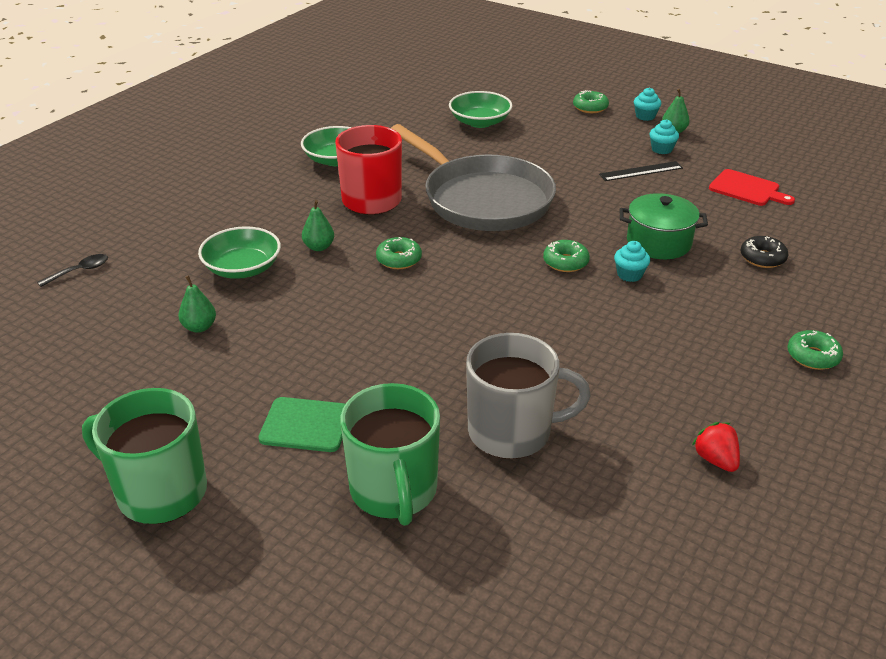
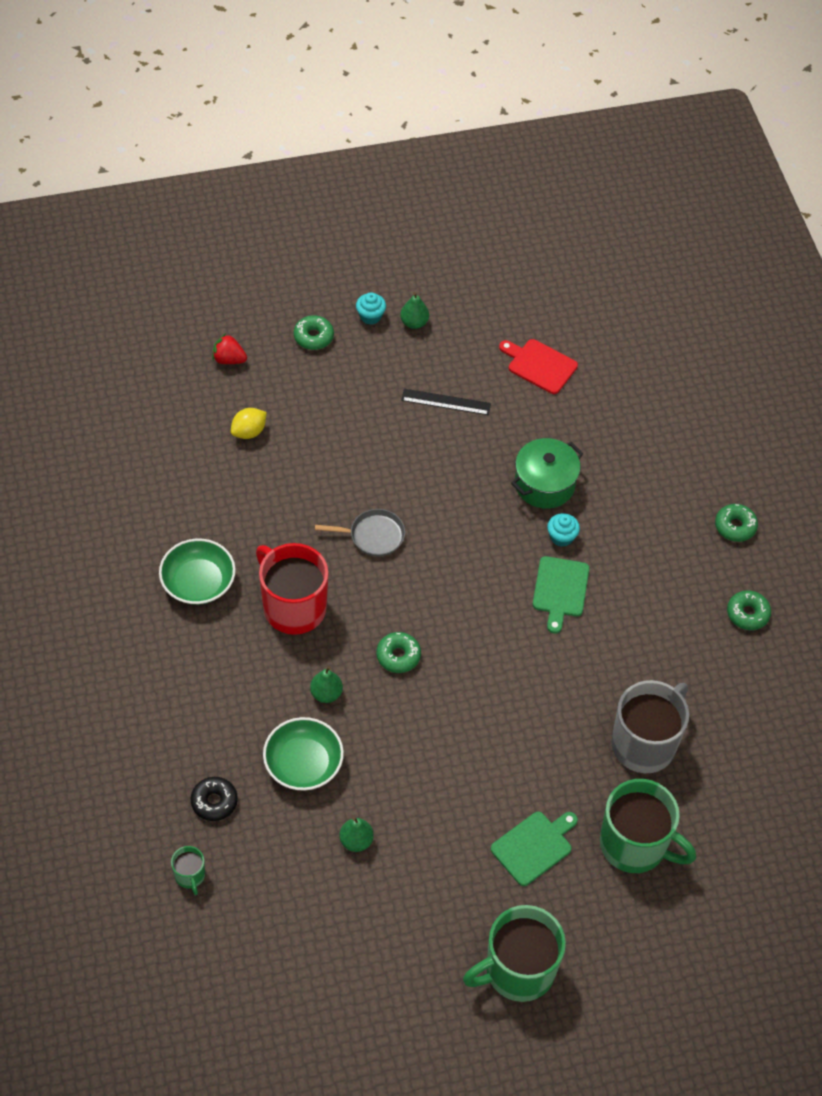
camera: 50 degrees left, 20 degrees up
black spoon [37,254,108,287] -> green mug [171,846,205,895]
grey pan [391,124,556,231] -> grey pan [315,509,405,557], size x0.41
green bowl [449,91,512,128] -> yellow lemon [231,408,267,439]
green donut [543,240,590,272] -> green donut moved to [727,590,771,630]
black ruler [599,161,683,181] -> black ruler turned 75 degrees clockwise [401,389,491,415]
turquoise cupcake [649,119,679,154] -> none
red strawberry [692,422,740,472] -> red strawberry moved to [212,333,247,364]
red cutting board [709,169,795,206] -> red cutting board turned 135 degrees counterclockwise [499,339,578,394]
black donut [741,236,788,268] -> black donut moved to [191,777,238,821]
none -> green cutting board [533,556,589,633]

